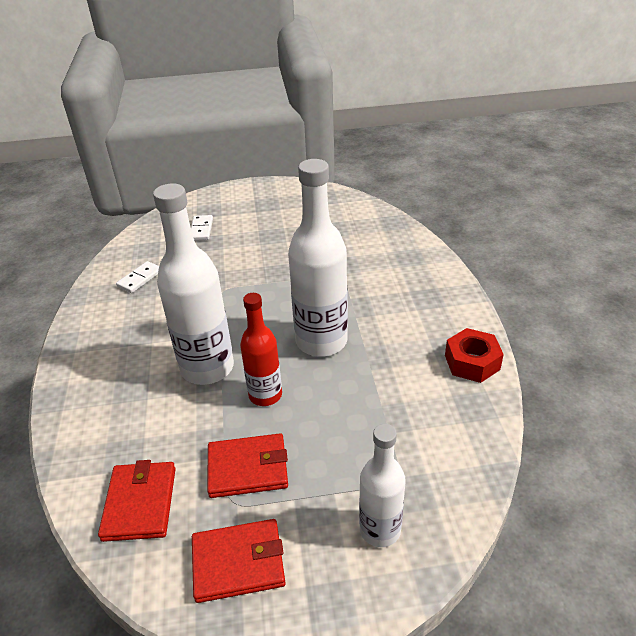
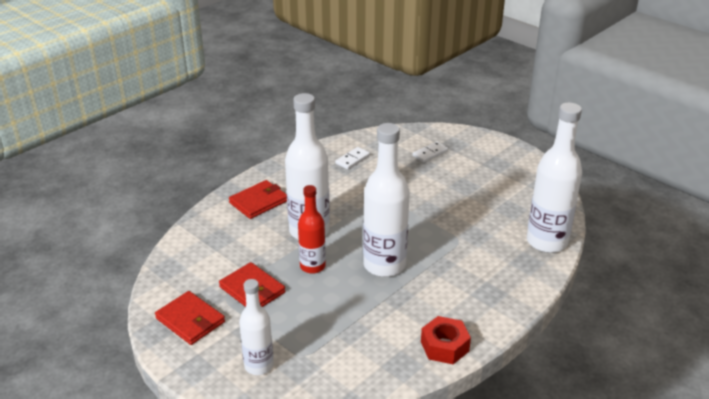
camera: 50 degrees right, 5 degrees down
red wallet [98,460,176,542] -> red wallet moved to [229,180,287,219]
white domino [116,261,159,293] -> white domino turned 45 degrees counterclockwise [335,147,370,170]
none -> white bottle [527,103,582,253]

